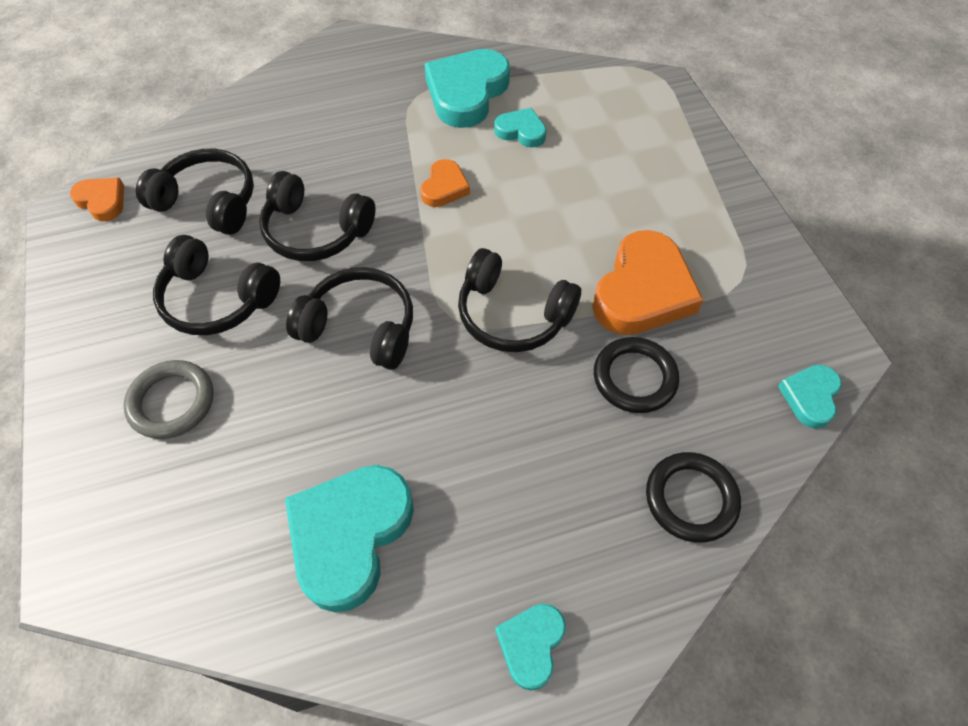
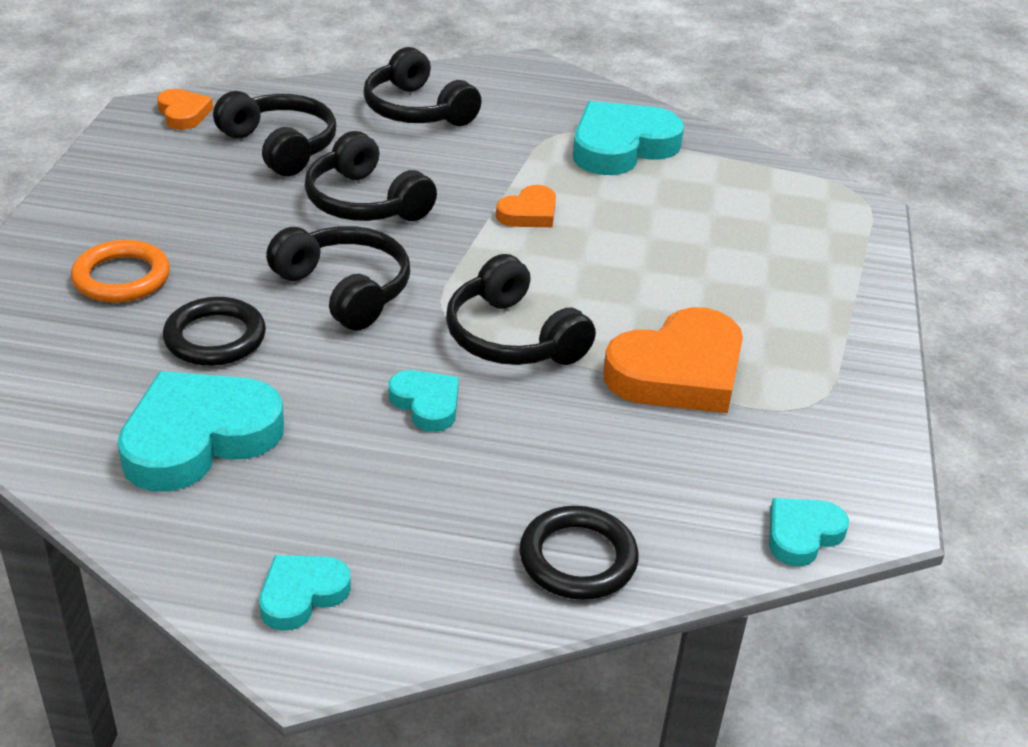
camera: 25 degrees right, 20 degrees down
grey ring [123,360,214,439] -> orange ring [71,240,170,303]
black headphones [153,235,280,335] -> black headphones moved to [363,47,481,126]
turquoise heart [494,108,546,148] -> turquoise heart moved to [389,370,459,432]
black ring [594,337,679,413] -> black ring moved to [163,297,266,366]

